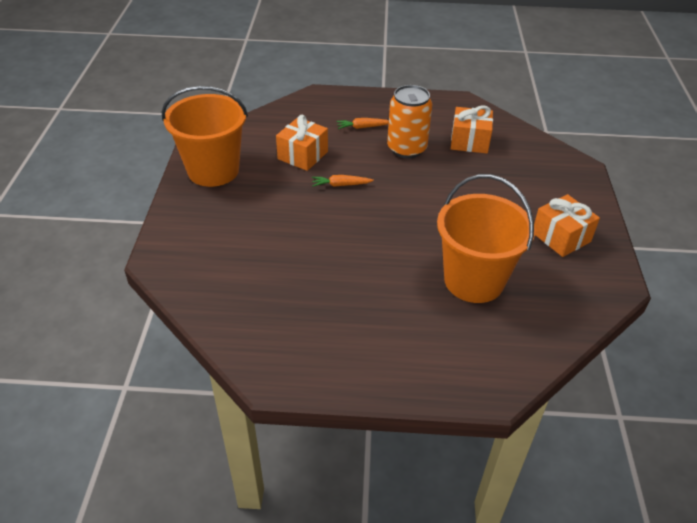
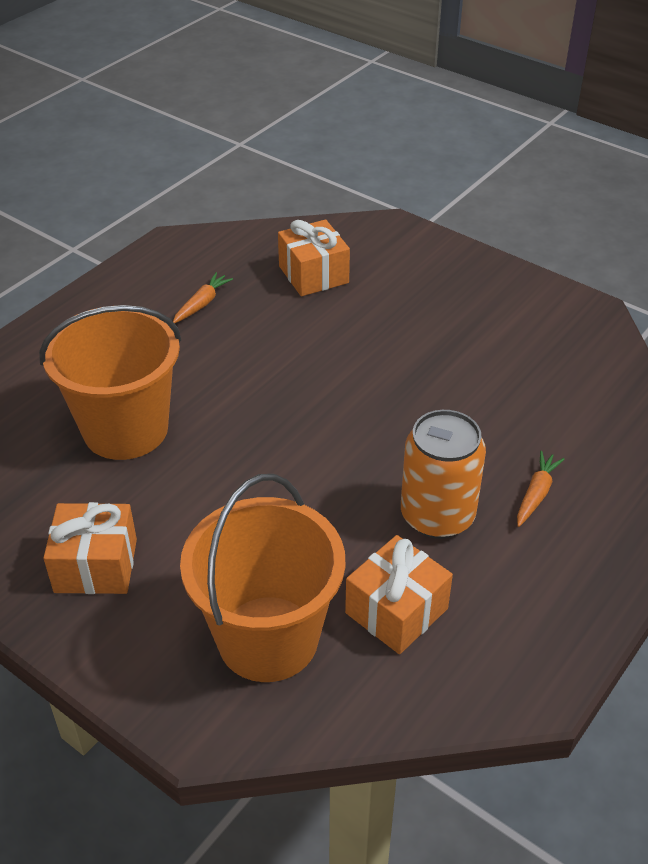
camera: 125 degrees right, 0 degrees up
orange bucket [162,86,248,187] -> orange bucket moved to [180,474,345,682]
orange gift [276,115,328,171] -> orange gift moved to [278,219,350,296]
orange carrot [312,175,374,187] -> orange carrot moved to [173,272,233,323]

